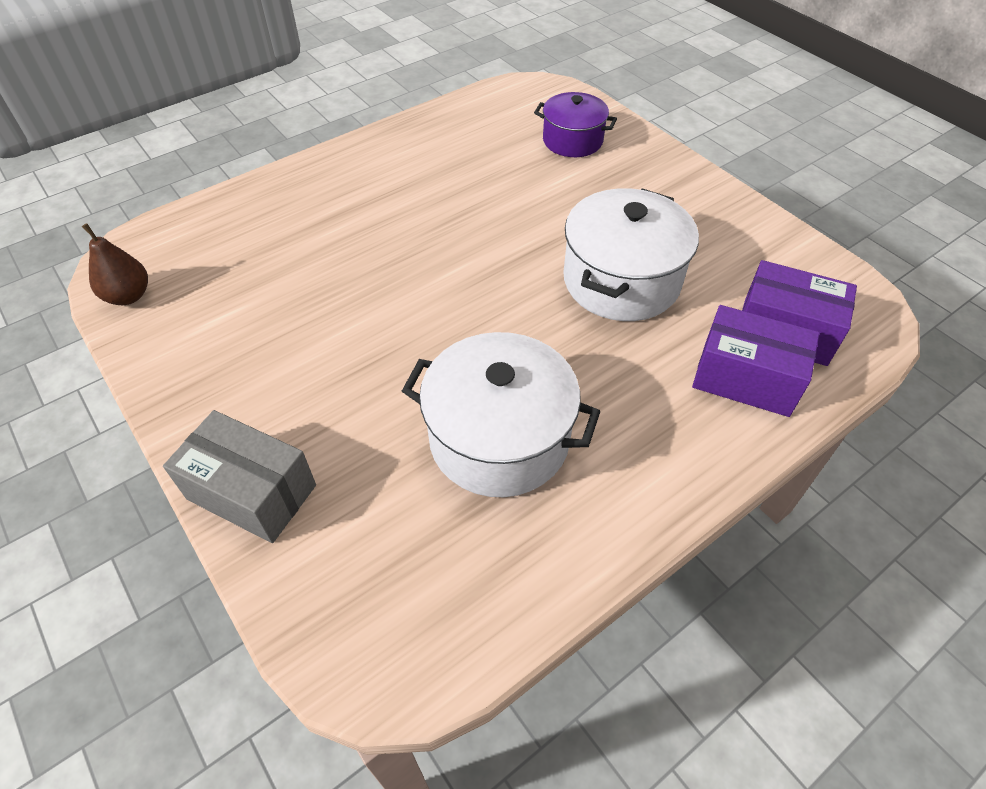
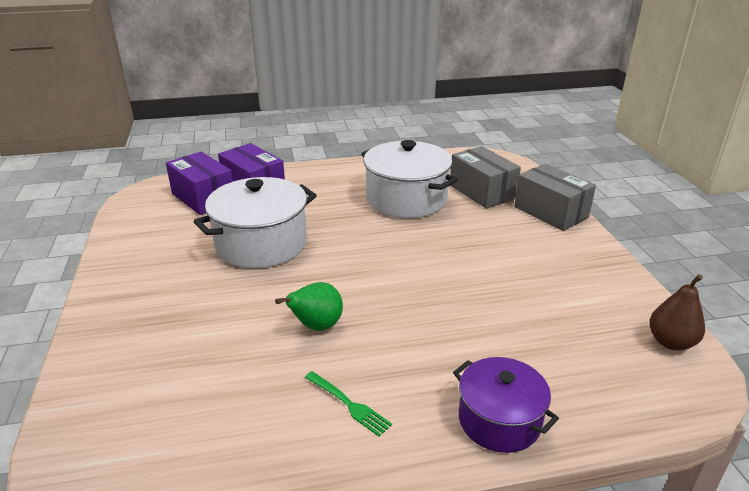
camera: 155 degrees left, 20 degrees down
purple pot [534,92,617,157] -> purple pot moved to [453,357,559,453]
none -> green pear [275,282,343,331]
none -> green fork [305,371,392,437]
none -> grey box [450,146,521,209]

